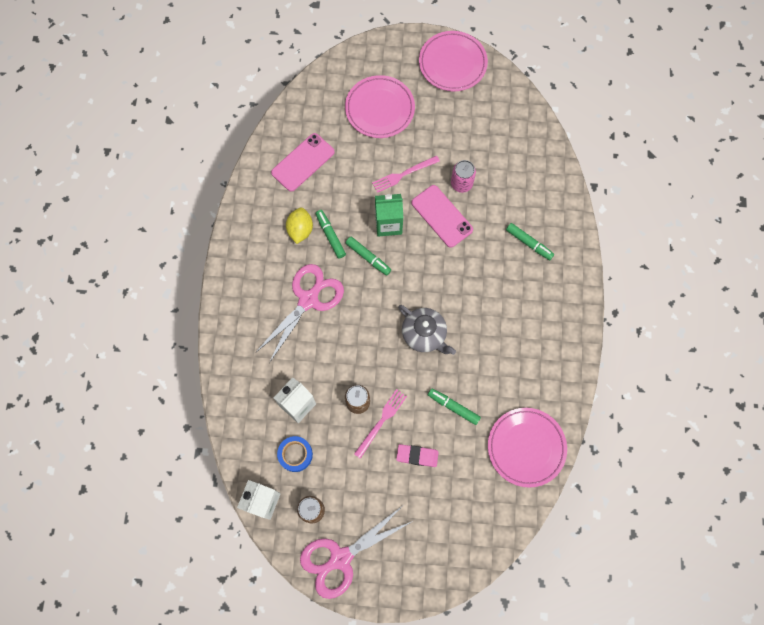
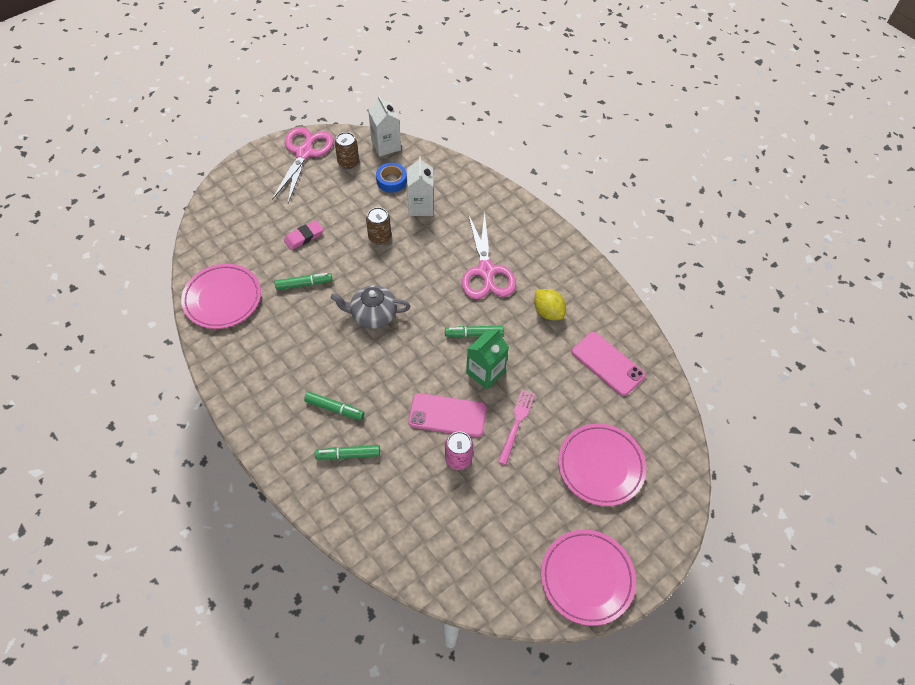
camera: 135 degrees right, 15 degrees down
pink phone [271,133,335,192] -> pink phone turned 45 degrees counterclockwise [572,332,645,396]
green marker [316,210,346,258] -> green marker moved to [304,392,364,420]
pink fork [354,389,407,459] -> none

